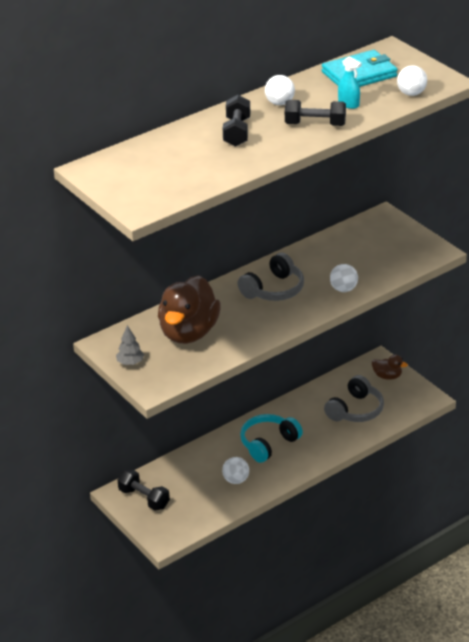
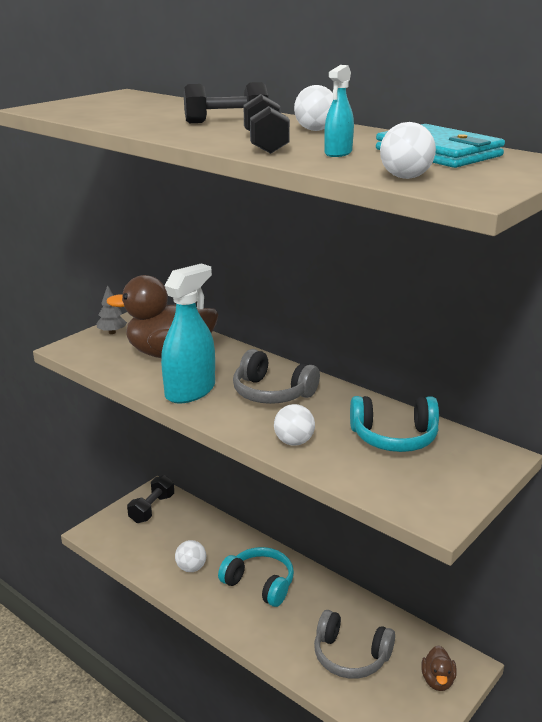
camera: 75 degrees right, 10 degrees down
none -> turquoise spray bottle [161,264,215,404]
none -> turquoise headphones [350,396,439,452]

